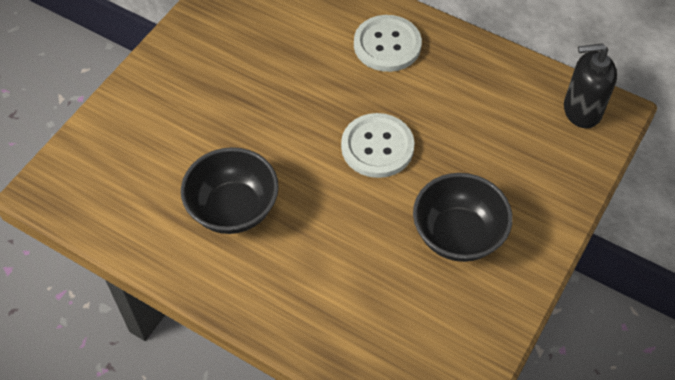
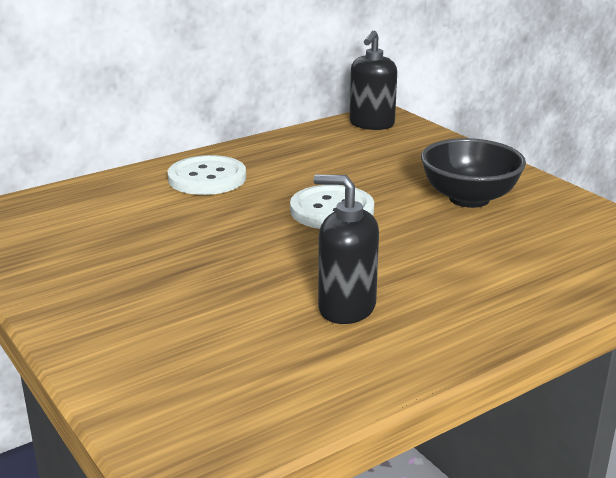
camera: 65 degrees left, 30 degrees down
black bowl [181,147,279,234] -> black soap dispenser [314,175,379,324]

